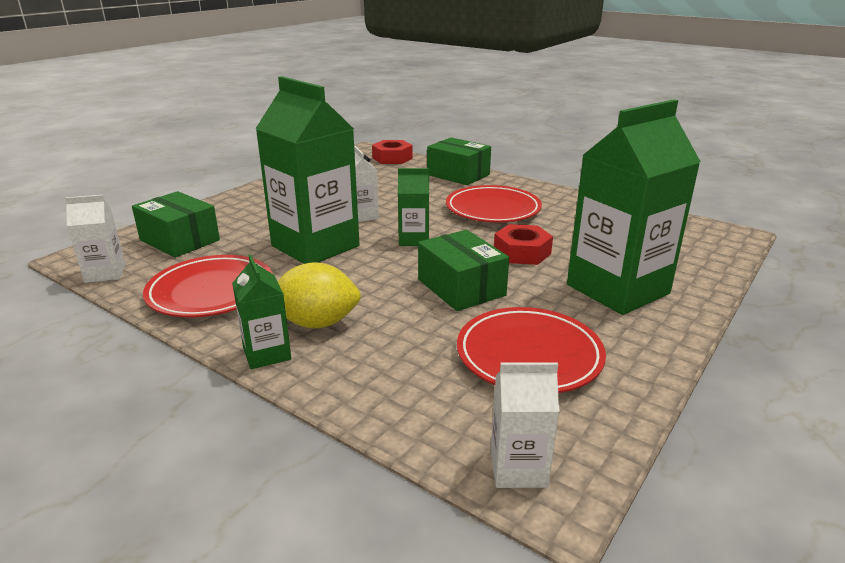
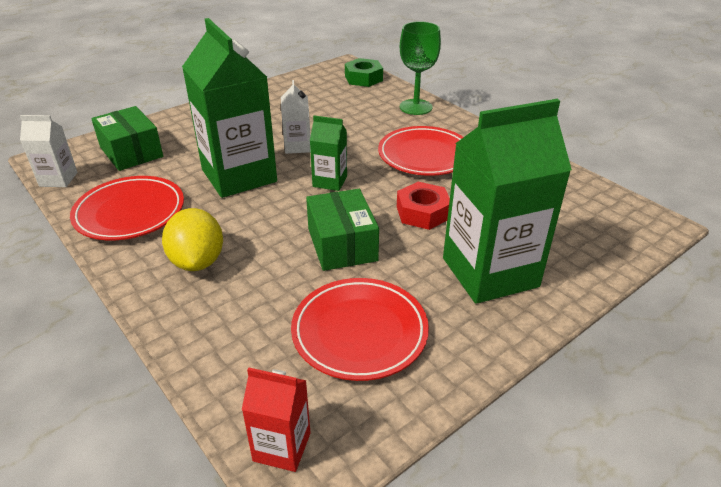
camera: 15 degrees right, 10 degrees up
green carton [232,254,291,369] -> none
yellow lemon [277,262,361,328] -> yellow lemon turned 60 degrees clockwise [162,208,223,271]
red nut [372,140,413,164] -> green nut [345,58,383,87]
green box [427,137,491,185] -> green goblet [400,21,441,115]
white carton [491,362,560,488] -> red carton [242,367,311,472]

